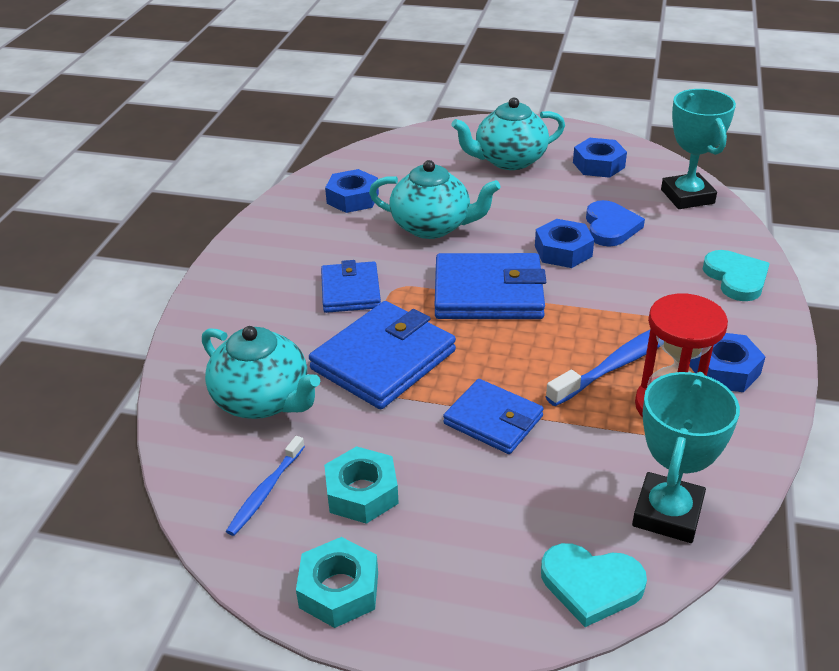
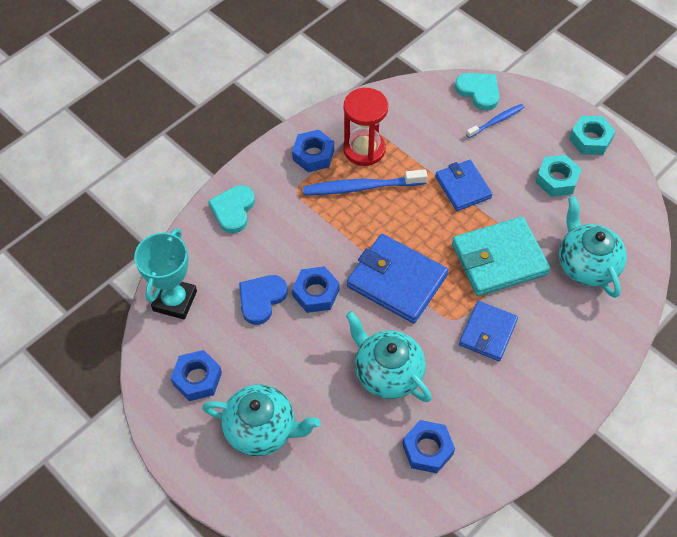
camera: 150 degrees left, 20 degrees up
blue toothbrush [226,436,305,536] -> blue toothbrush moved to [466,104,524,138]
blue wallet [309,301,456,409] -> turquoise wallet [452,217,550,296]
turquoise trophy [632,372,740,543] -> none

